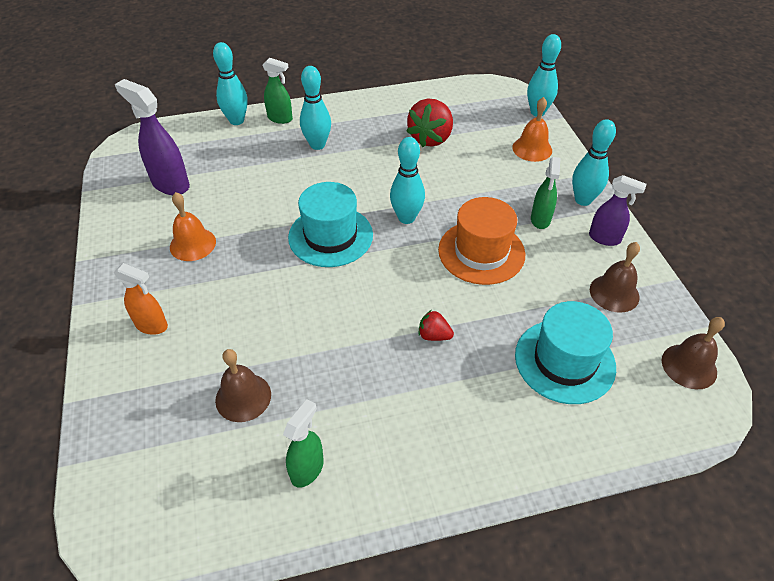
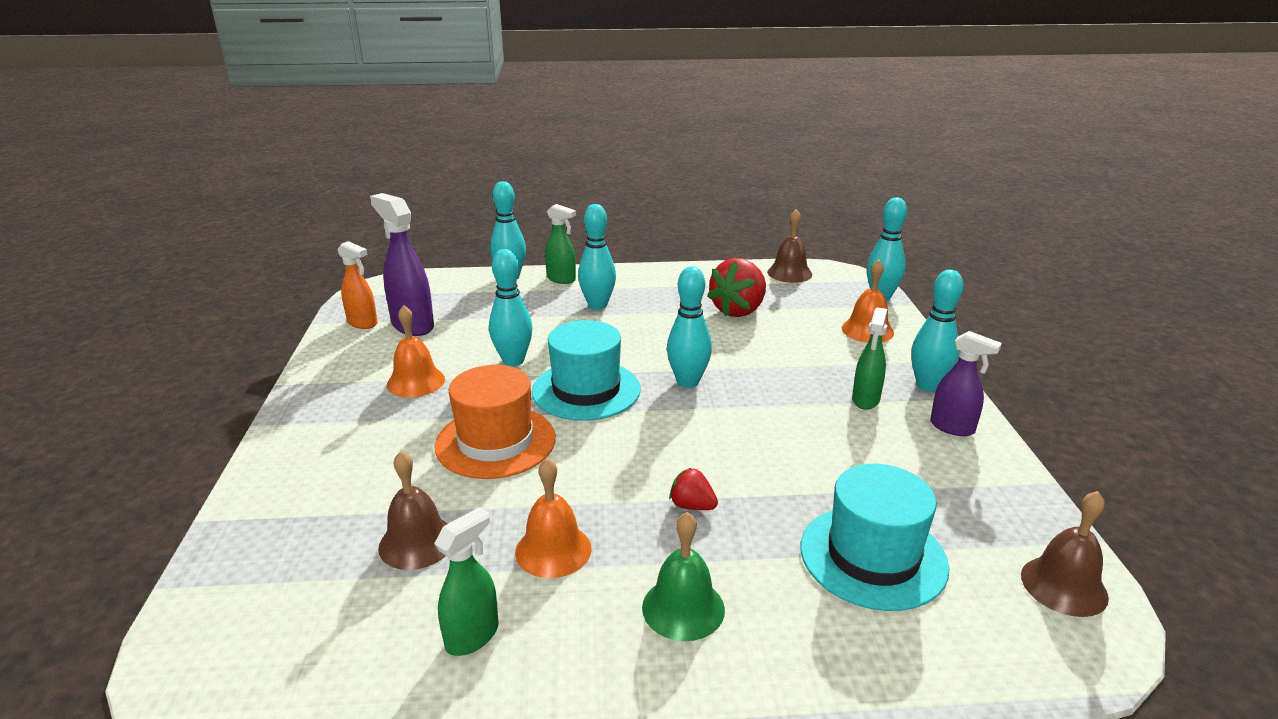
camera: 10 degrees right, 20 degrees down
orange spray bottle [114,263,168,335] -> orange spray bottle moved to [338,241,378,329]
orange hat [438,197,525,285] -> orange hat moved to [434,365,556,479]
brown bell [590,242,640,313] -> brown bell moved to [767,209,812,283]
none -> turquoise bowling pin [489,249,532,366]
none -> orange bell [515,458,591,578]
none -> green bell [642,512,725,641]

